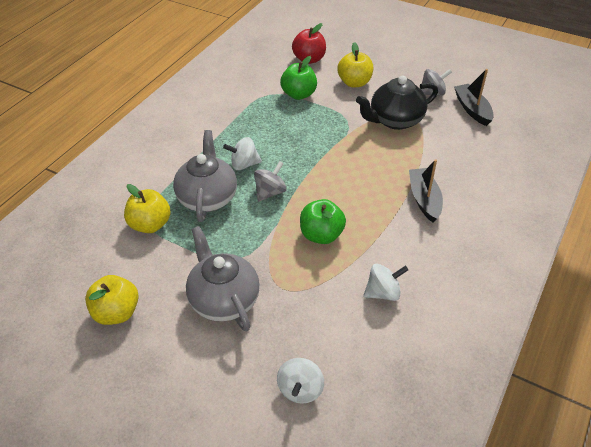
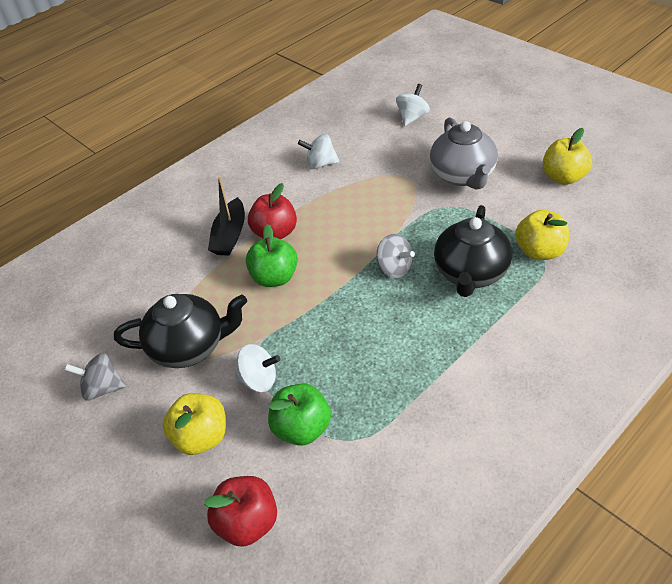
camera: 160 degrees left, 0 degrees up
grey teapot [173,130,237,222] -> black teapot [434,205,512,297]
white spinning top [223,137,262,170] -> white spinning top moved to [234,344,280,392]
grey spinning top [254,161,287,202] -> grey spinning top turned 105 degrees counterclockwise [376,234,415,278]
green apple [300,199,346,244] -> green apple moved to [246,224,298,287]
black boat [454,69,494,126] -> none
none -> red apple [248,183,297,239]

